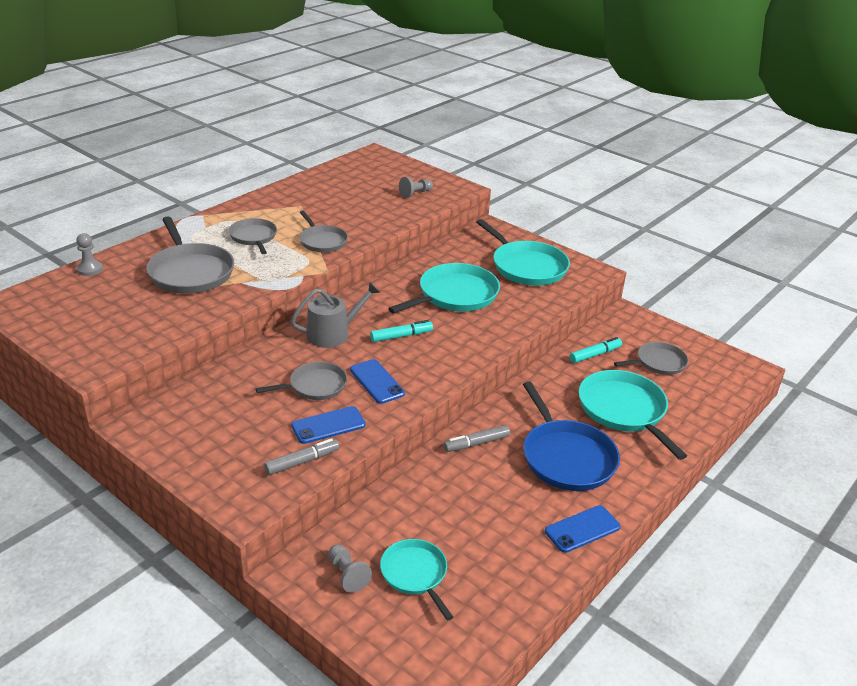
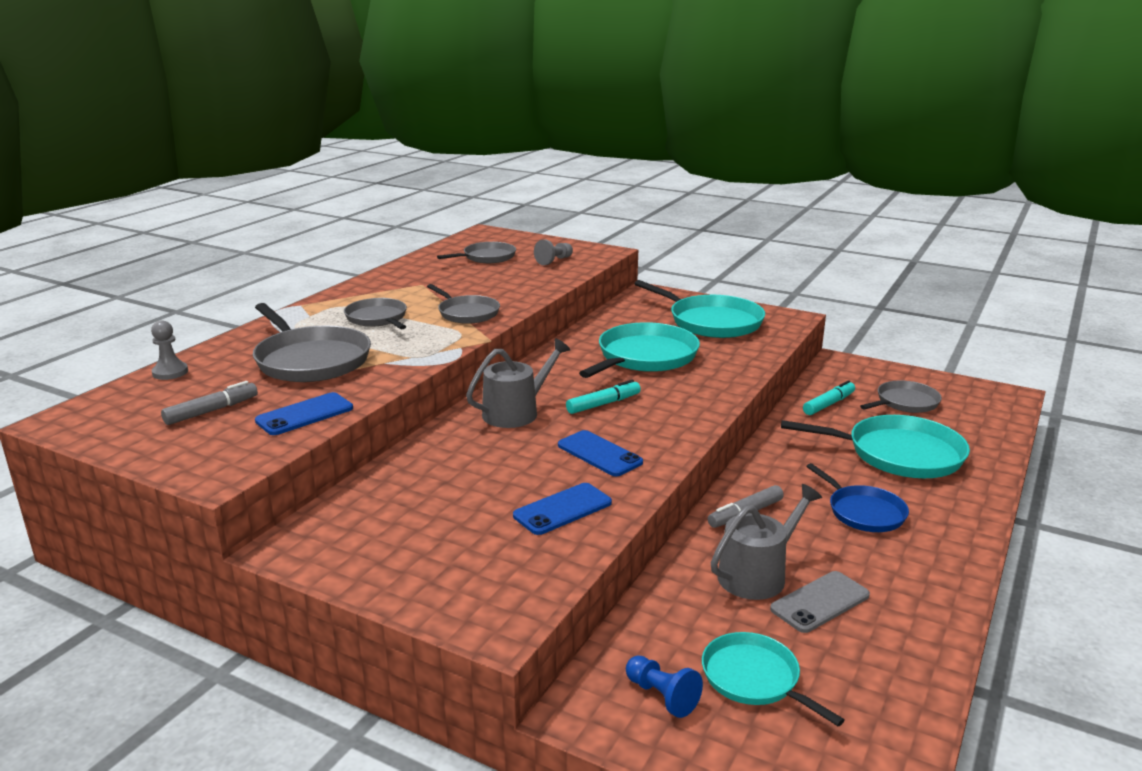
camera: 10 degrees left, 10 degrees down
grey pan [256,362,347,400] -> grey pan moved to [437,242,516,263]
grey marker [264,438,339,475] -> grey marker moved to [161,381,258,425]
grey pawn [328,544,372,593] -> blue pawn [626,655,703,718]
blue pan [523,381,620,491] -> blue pan [806,463,909,532], size x0.61
blue phone [545,505,620,553] -> blue phone moved to [255,392,353,435]
turquoise pan [578,370,687,460] -> turquoise pan turned 135 degrees clockwise [781,415,970,478]
none -> grey watering can [711,484,822,600]
none -> grey phone [770,571,870,633]

